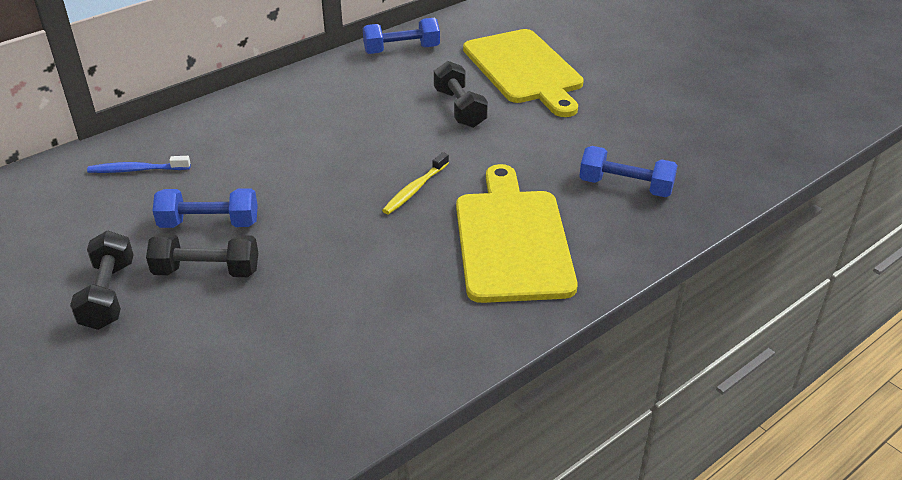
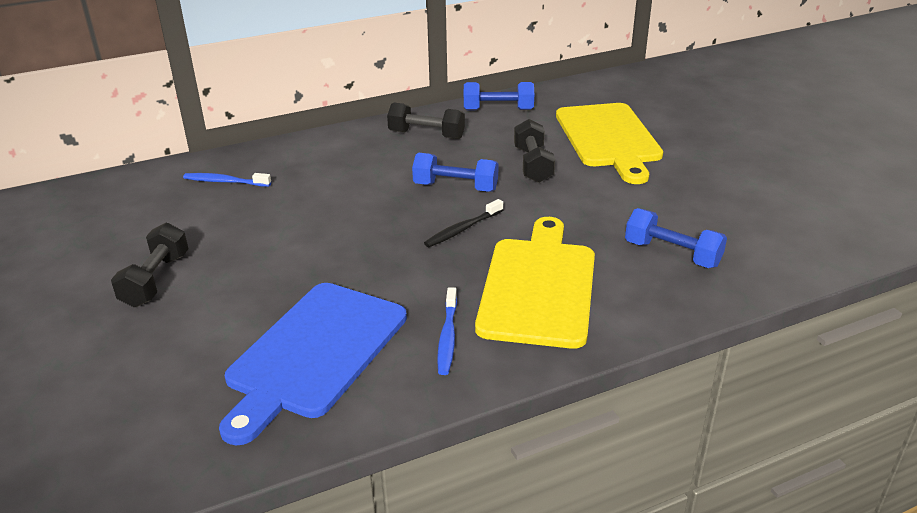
camera: 15 degrees right, 5 degrees down
black dumbbell [146,233,258,277] -> black dumbbell moved to [387,103,465,139]
blue dumbbell [153,188,258,228] -> blue dumbbell moved to [412,153,498,192]
yellow toothbrush [382,152,449,214] -> black toothbrush [424,199,503,247]
none -> blue cutting board [219,283,407,445]
none -> blue toothbrush [437,287,457,375]

